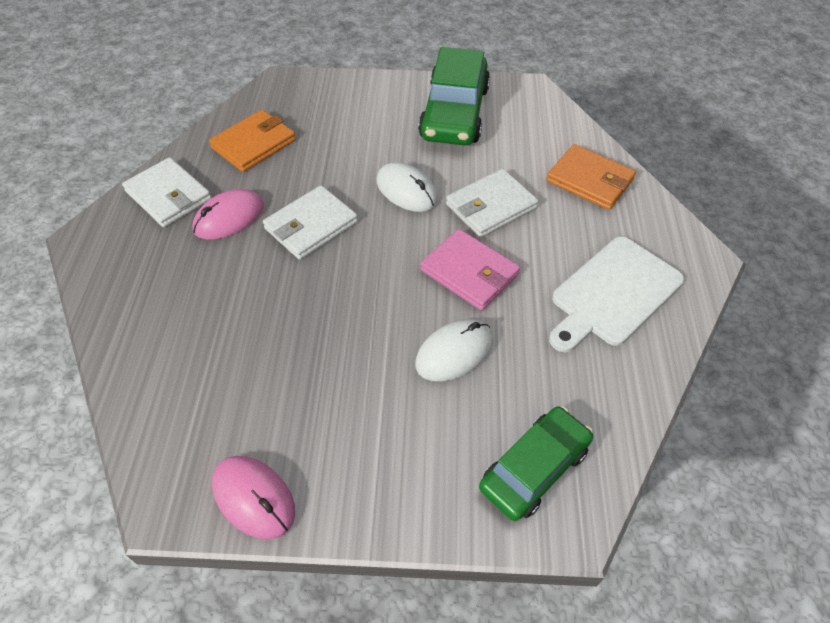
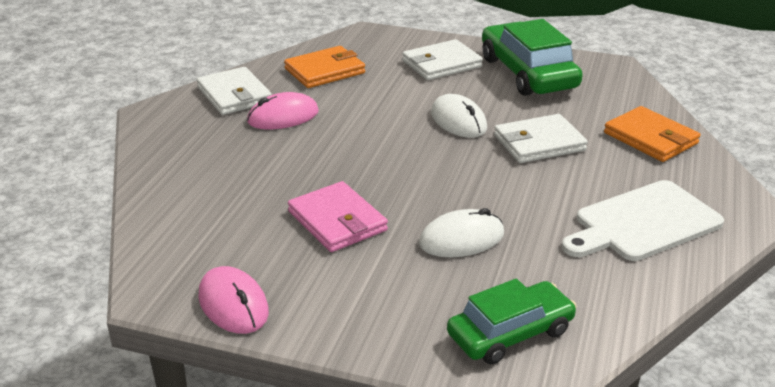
camera: 15 degrees right, 20 degrees down
white wallet [263,185,358,260] -> white wallet moved to [402,39,483,80]
green car [418,47,490,145] -> green car turned 135 degrees clockwise [482,19,583,96]
pink wallet [421,229,520,311] -> pink wallet moved to [288,181,388,252]

